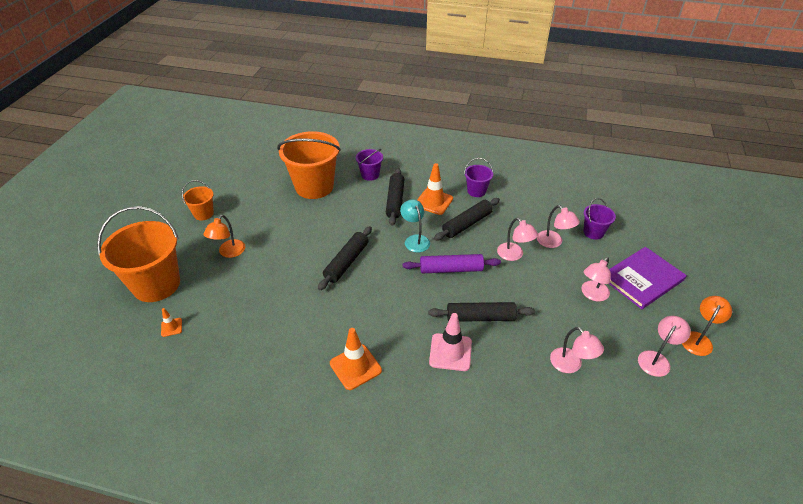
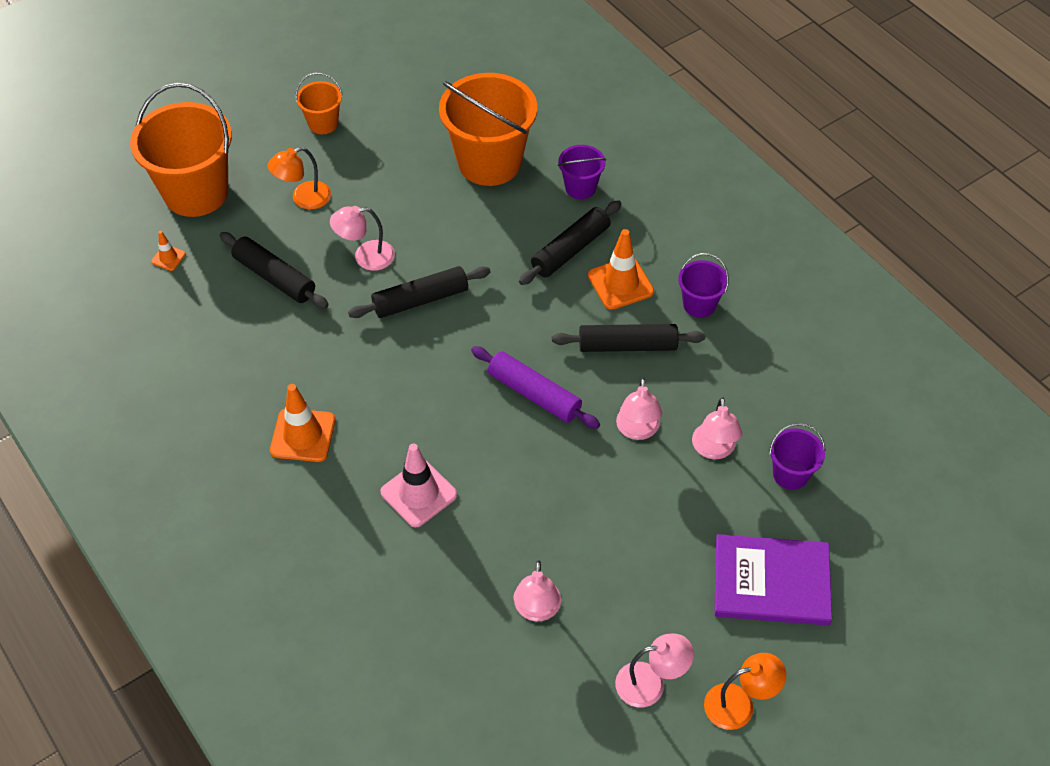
camera: 40 degrees right, 10 degrees up
turquoise lamp [400,199,430,252] -> none
black rolling pin [428,302,535,322] -> black rolling pin moved to [219,232,329,309]
pink lamp [581,257,611,302] -> pink lamp moved to [330,206,395,271]

